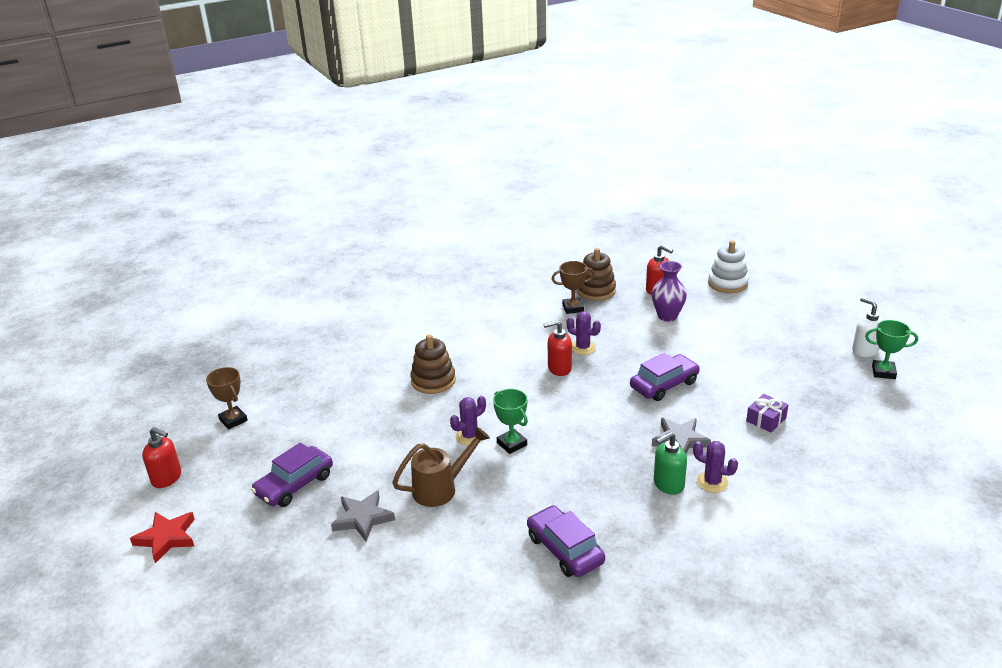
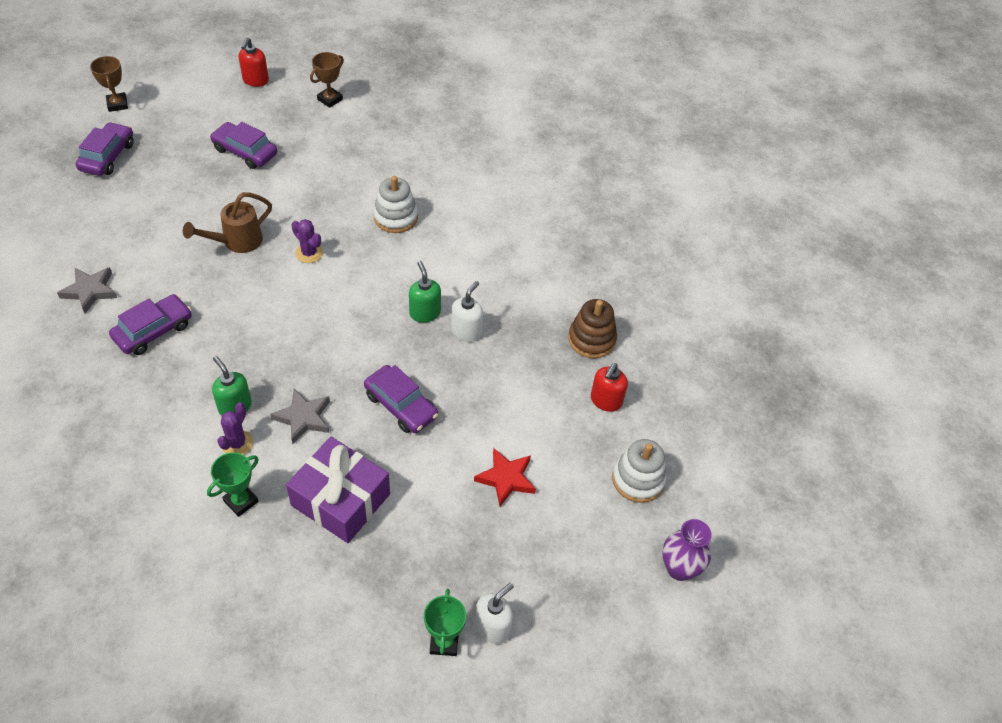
camera: 75 degrees right, 20 degrees up
red star [130,512,195,563] -> red star moved to [474,448,536,506]
grey star [331,490,395,541] -> grey star moved to [57,267,117,313]
brown watering can [392,427,490,507] -> brown watering can turned 90 degrees clockwise [183,192,272,253]
brown stacking toy [410,334,456,394] -> white stacking toy [373,176,418,233]
green trophy [493,389,528,454] -> green trophy moved to [207,452,259,517]
red soap dispenser [544,320,572,376] -> green soap dispenser [409,261,441,323]
brown trophy [552,261,595,314] -> brown trophy moved to [90,56,128,112]
purple cactus [567,311,601,355] -> white soap dispenser [451,281,483,342]
purple vase [652,261,687,322] -> purple vase moved to [662,519,712,581]
purple gift [746,394,788,432] -> purple gift [286,437,390,543], size x2.14
none -> purple car [76,122,134,176]

